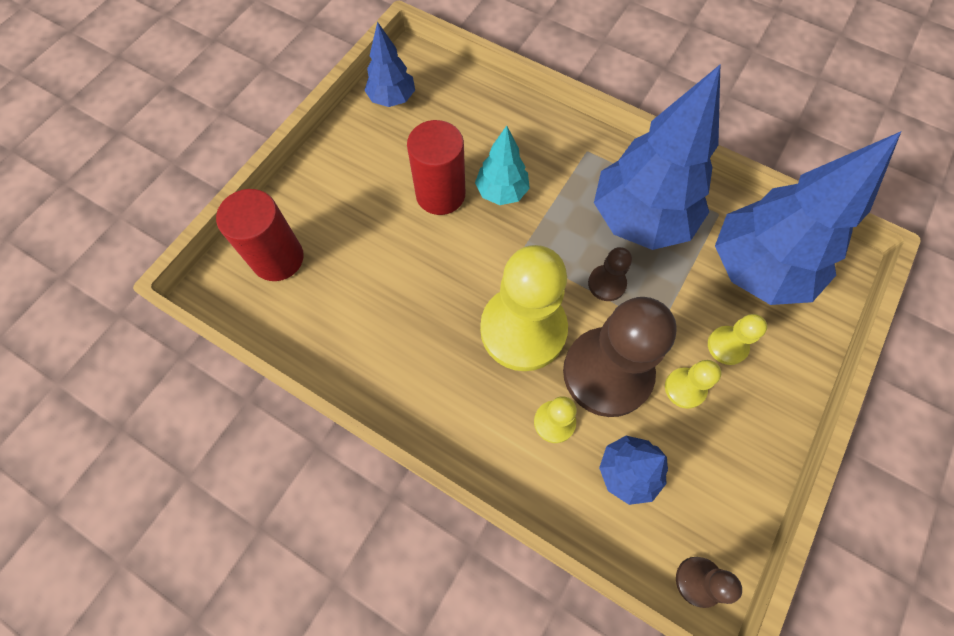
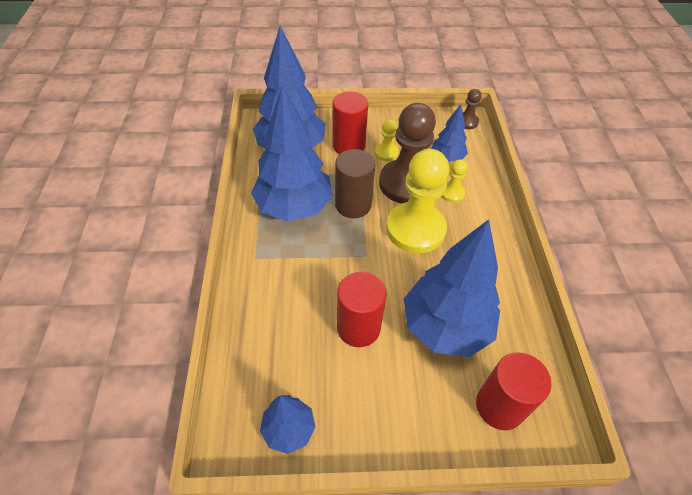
camera: 125 degrees left, 15 degrees down
turquoise tree [475,126,530,205] -> none
brown pawn [588,247,632,301] -> brown cylinder [335,149,375,218]
yellow pawn [708,314,767,365] -> red cylinder [333,91,368,154]
none -> blue tree [404,219,500,357]

